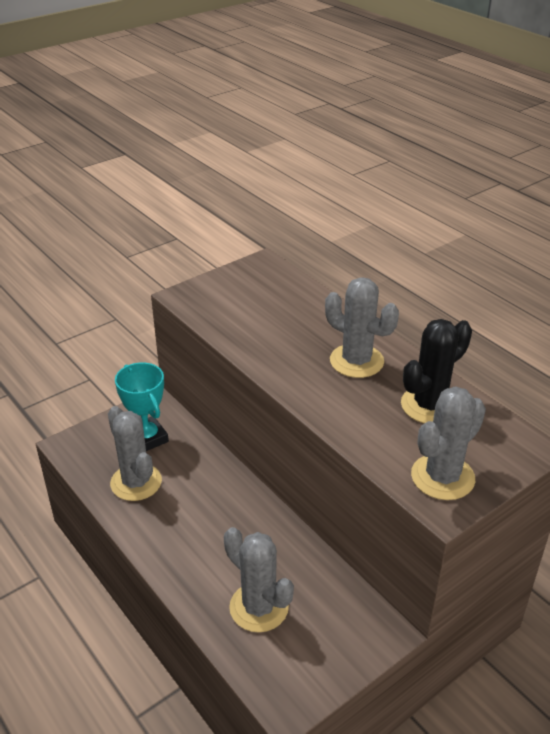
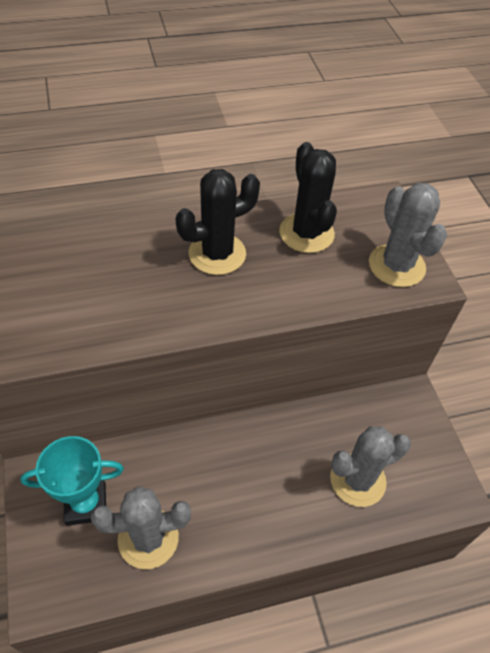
camera: 70 degrees left, 15 degrees up
grey cactus [325,277,399,378] -> black cactus [176,169,260,275]

